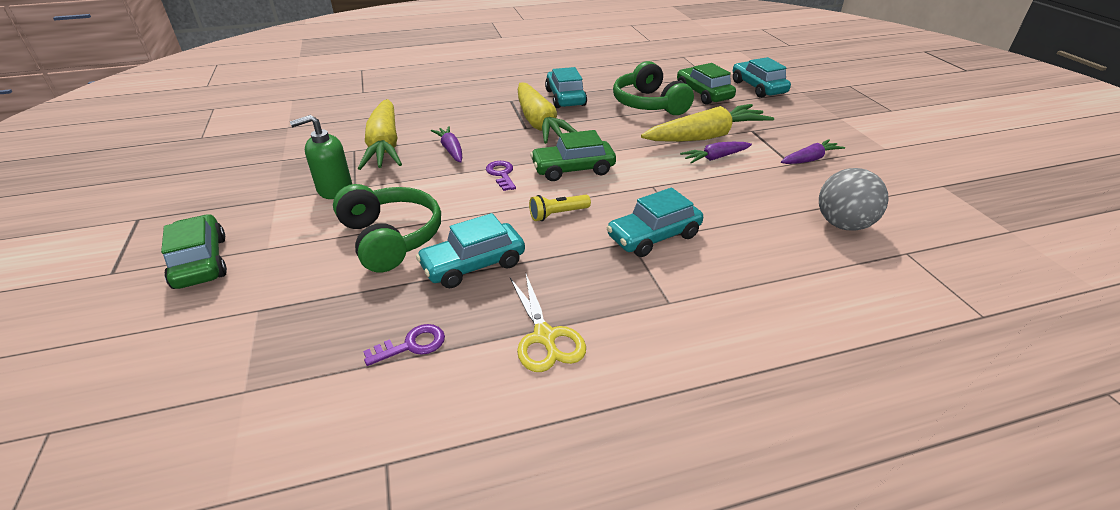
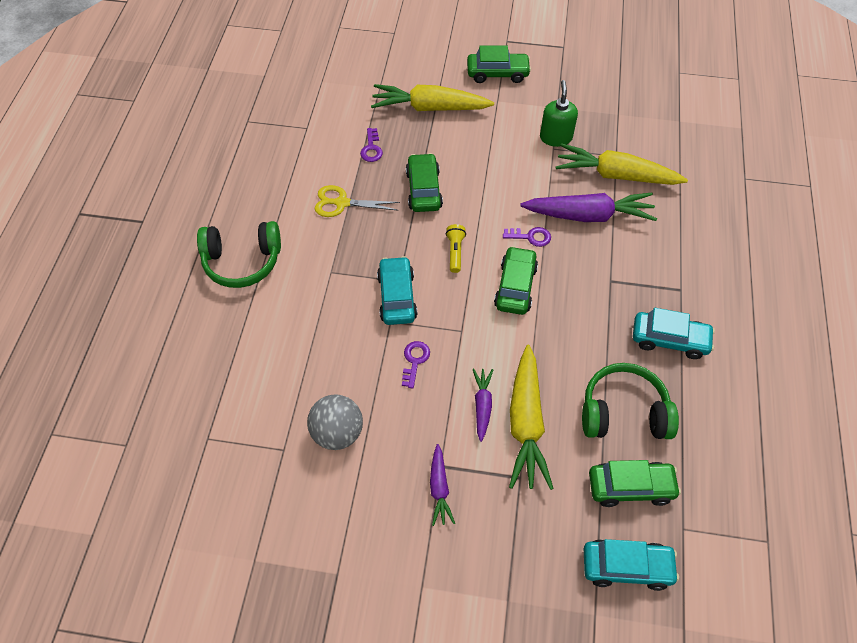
camera: 115 degrees right, 20 degrees up
green headphones [333,184,441,272] -> green headphones moved to [197,221,281,288]
turquoise car [416,213,525,288] -> green car [406,153,443,212]
purple carrot [431,126,462,163] -> purple carrot [520,192,657,222], size x1.93
yellow carrot [518,83,577,144] -> yellow carrot moved to [371,84,494,111]
none -> purple key [402,341,430,389]

